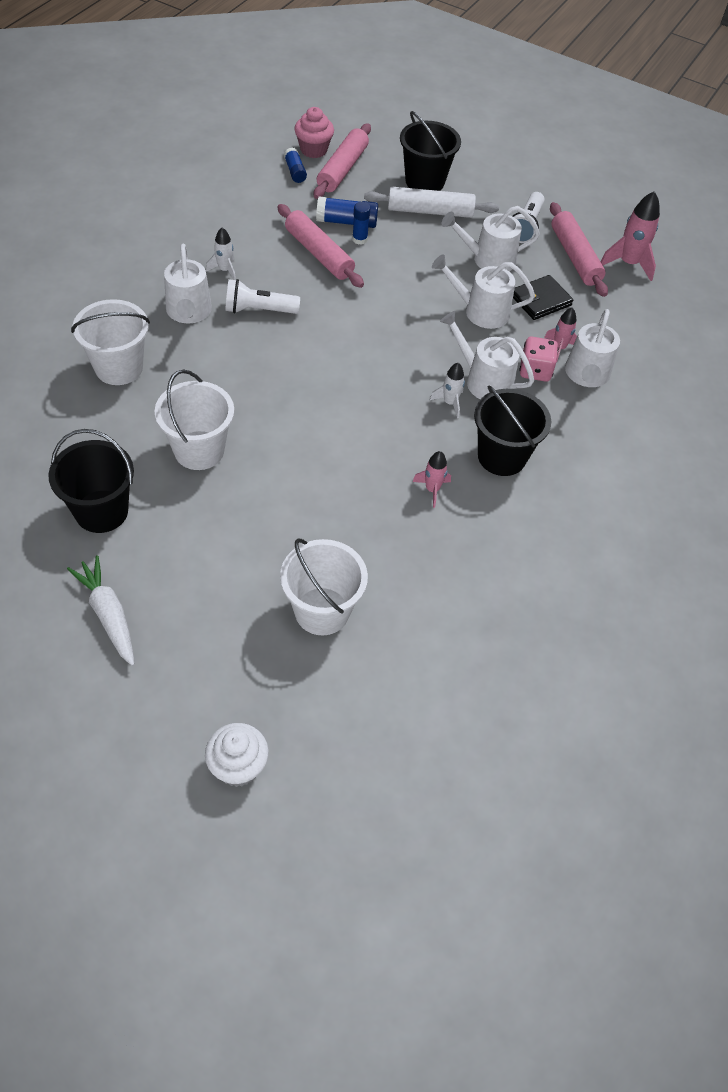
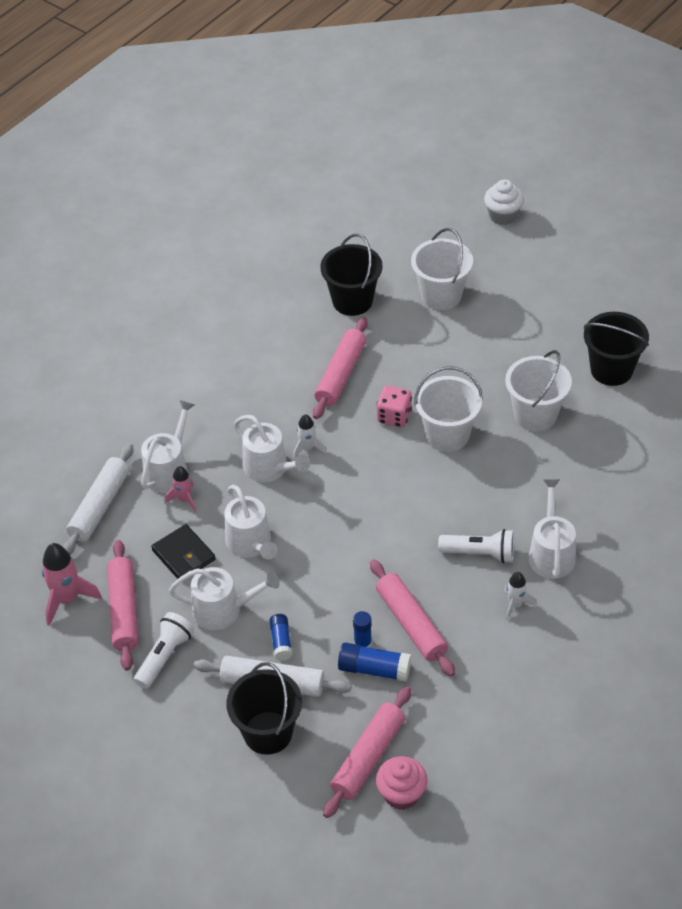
camera: 165 degrees left, 5 degrees down
white carrot [67,555,134,666] -> none
white bucket [71,299,150,385] -> white bucket moved to [414,366,483,452]
blue glue stick [284,148,307,183] -> blue glue stick moved to [269,614,292,661]
pink rocket [412,451,451,508] -> pink rolling pin [313,317,368,419]
white watering can [432,254,535,329] -> white watering can turned 45 degrees clockwise [224,485,277,560]
black bucket [474,386,551,476] -> black bucket moved to [320,234,383,316]
black wallet [513,275,573,320] -> black wallet turned 75 degrees clockwise [151,524,215,579]
pink dice [519,337,558,382] -> pink dice moved to [376,386,412,427]
none -> white rolling pin [63,444,133,555]

